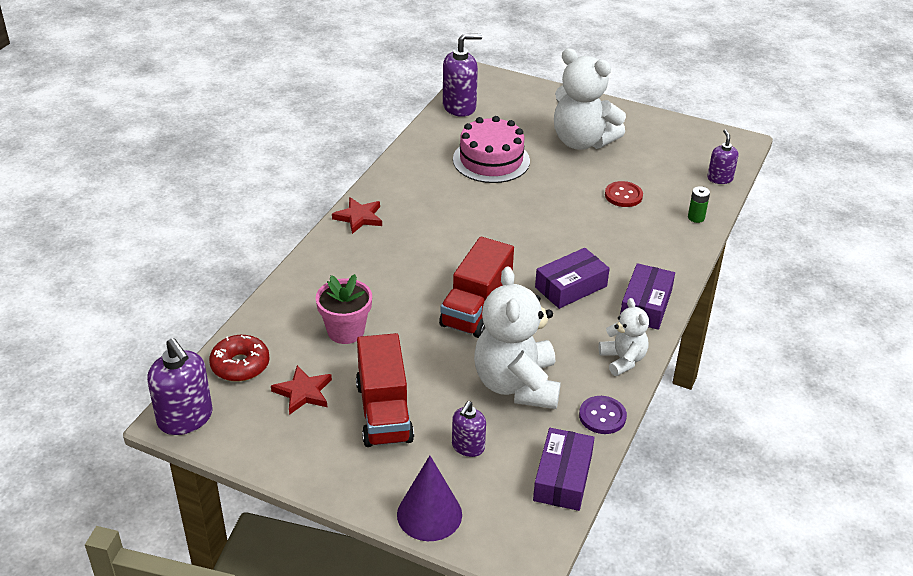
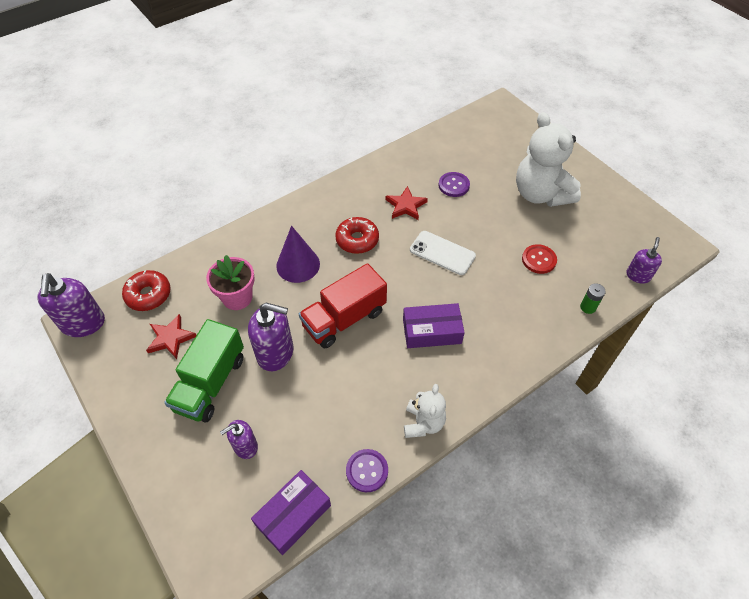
camera: 30 degrees right, 15 degrees up
red star [332,197,382,234] -> red star moved to [386,186,428,220]
red truck [356,333,414,447] -> green truck [164,319,244,422]
purple cone [397,456,462,541] -> purple cone moved to [276,226,320,283]
purple soap dispenser [443,33,482,117] -> purple soap dispenser moved to [248,303,293,371]
pink cake [453,116,530,183] -> purple button [438,172,470,197]
white teddy bear [474,267,561,409] -> none
purple box [620,263,675,330] -> none
none -> red donut [335,217,379,254]
none -> white phone [410,231,476,275]

